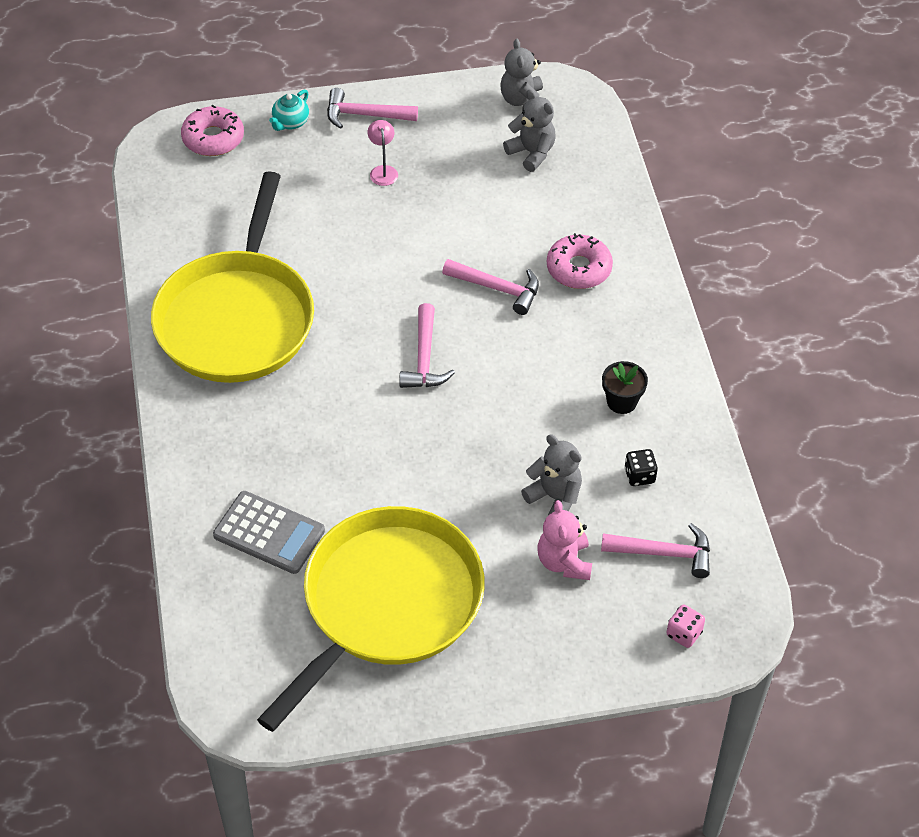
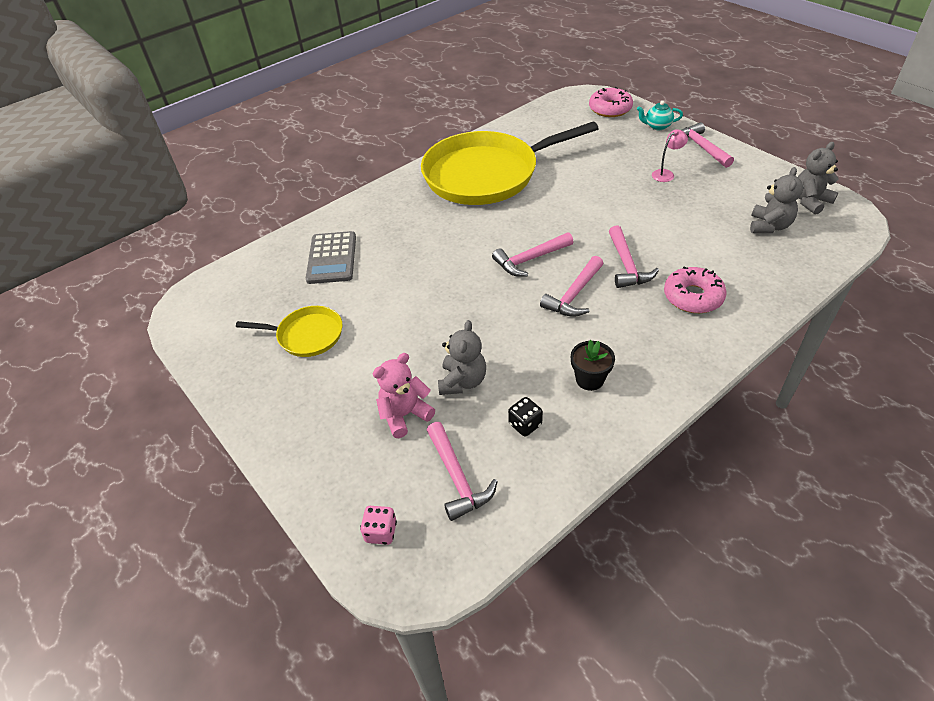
camera: 65 degrees right, 5 degrees down
yellow pan [257,506,484,732] -> yellow pan [236,306,342,357], size x0.46
none -> pink hammer [540,256,603,317]

